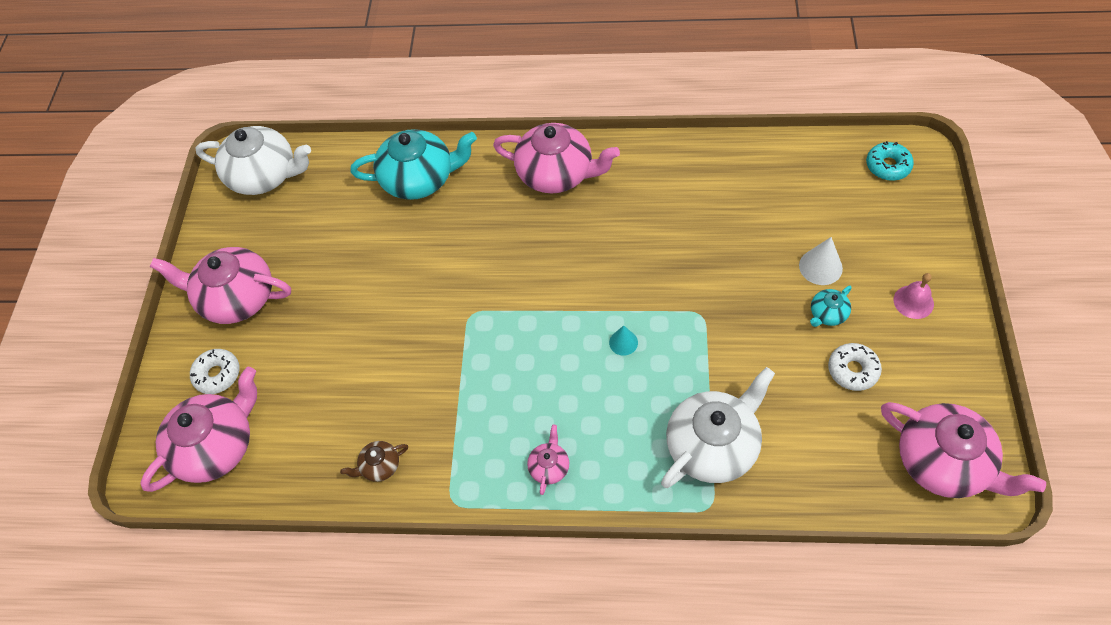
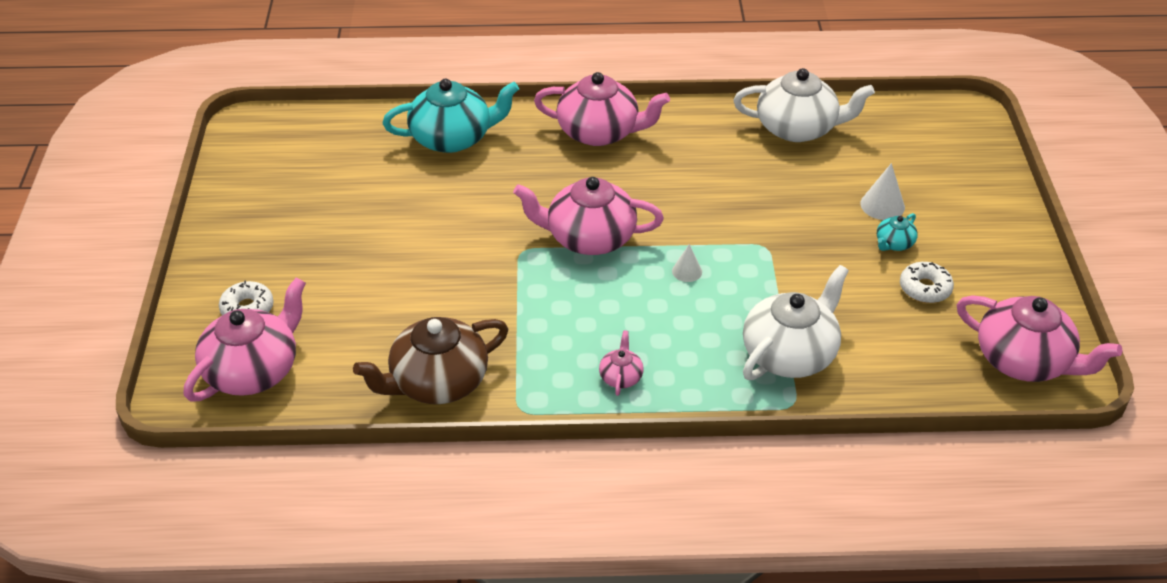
camera: 10 degrees left, 15 degrees down
pink teapot [150,247,291,324] -> pink teapot moved to [513,177,664,255]
white teapot [195,126,311,195] -> white teapot moved to [733,68,875,142]
brown teapot [340,441,408,482] -> brown teapot [353,317,508,404], size x2.21
turquoise cone [609,325,638,356] -> white cone [672,244,702,282]
turquoise donut [866,141,914,181] -> none
pink bell [894,273,934,319] -> none

